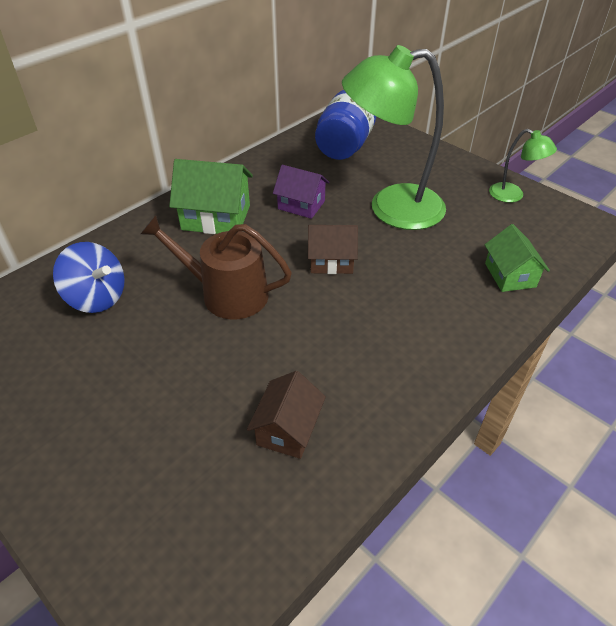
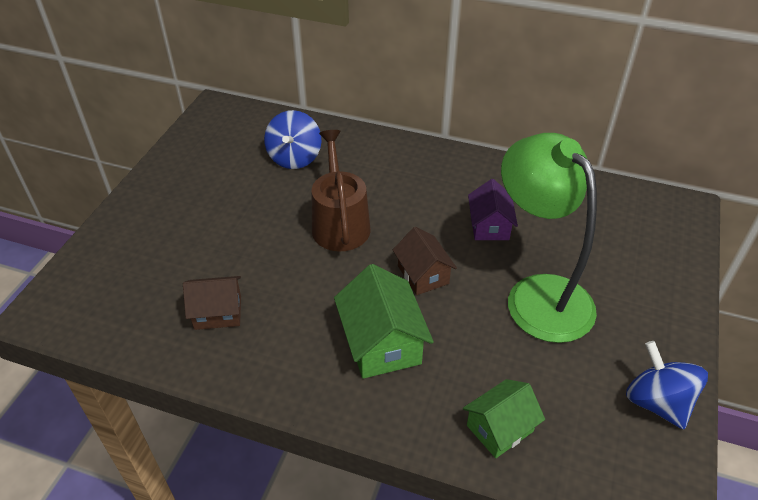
camera: 65 degrees right, 0 degrees up
green house [169,159,253,234] -> green house moved to [334,264,434,379]
blue jar [315,90,376,160] -> none
green lamp [489,129,557,203] -> blue spinning top [626,341,708,429]

